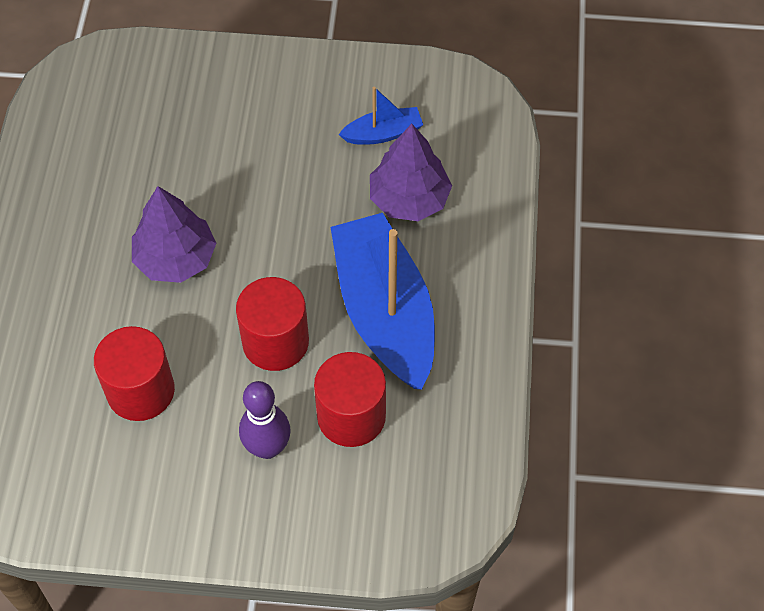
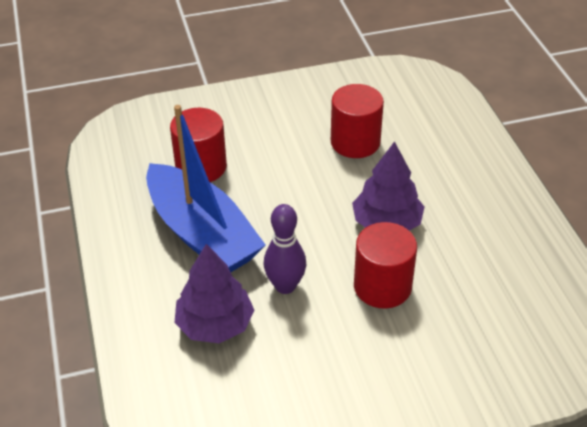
camera: 160 degrees right, 15 degrees down
red cylinder [236,277,309,371] -> red cylinder moved to [354,222,417,309]
purple bowling pin [239,381,291,459] -> purple bowling pin moved to [264,204,306,294]
blue boat [338,87,423,145] -> none

